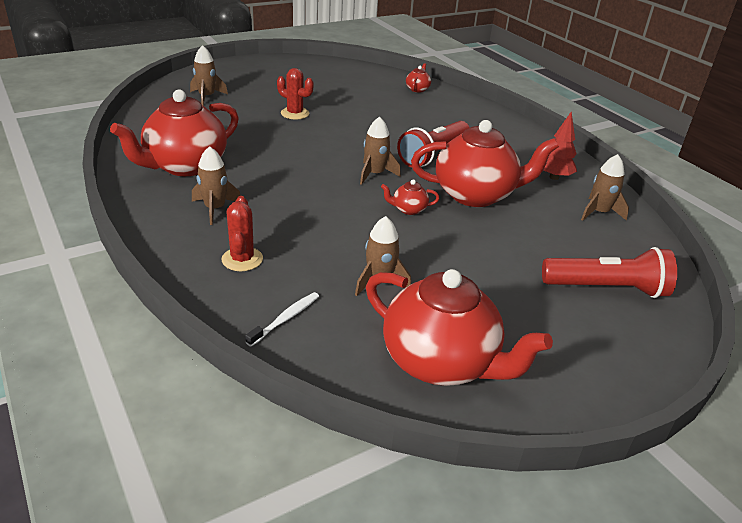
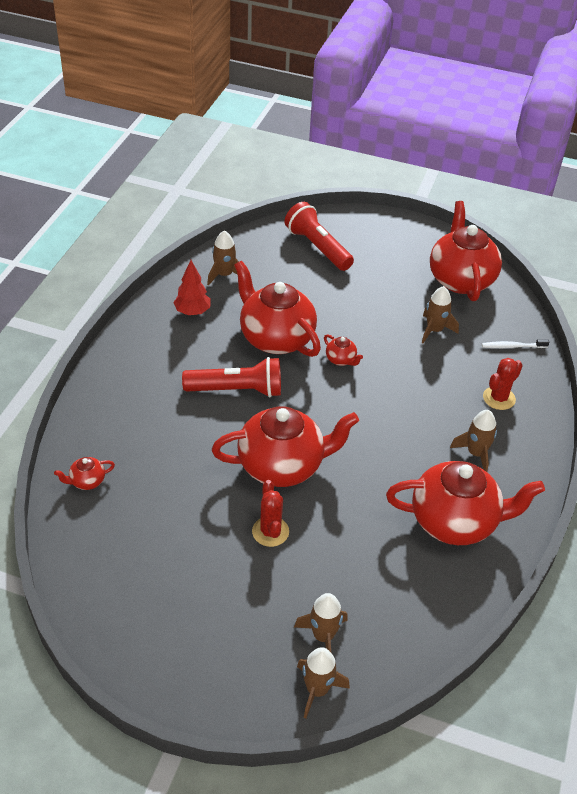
camera: 130 degrees left, 10 degrees up
brown rocket [360,116,401,185] -> brown rocket moved to [297,647,350,718]
none -> red teapot [212,406,359,487]

